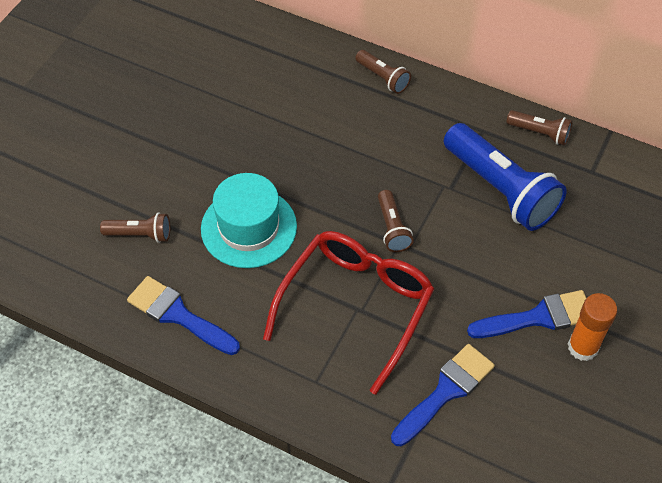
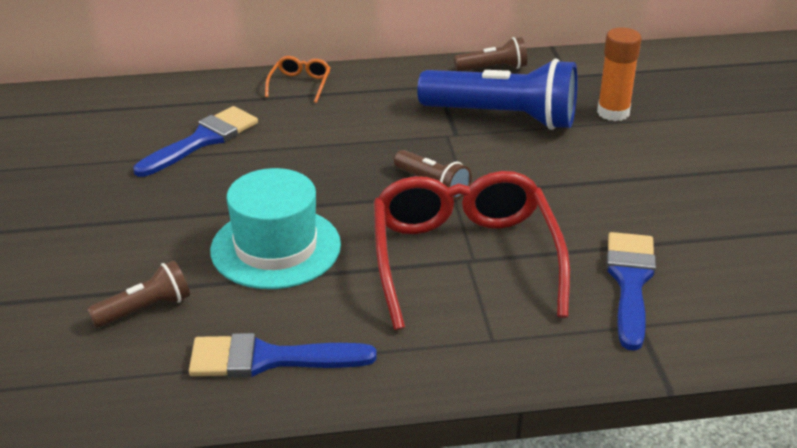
camera: 35 degrees left, 20 degrees down
brown flashlight [355,50,411,94] -> orange glasses [265,56,330,103]
blue brush [467,290,586,338] -> blue brush moved to [133,106,258,177]
orange glue stick [568,293,617,361] -> orange glue stick moved to [597,27,642,121]

